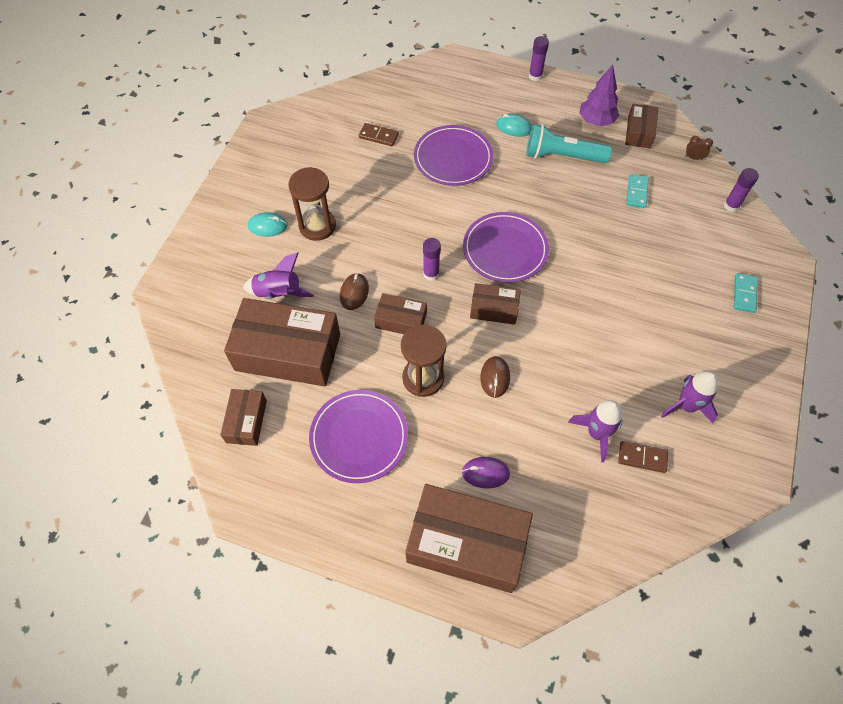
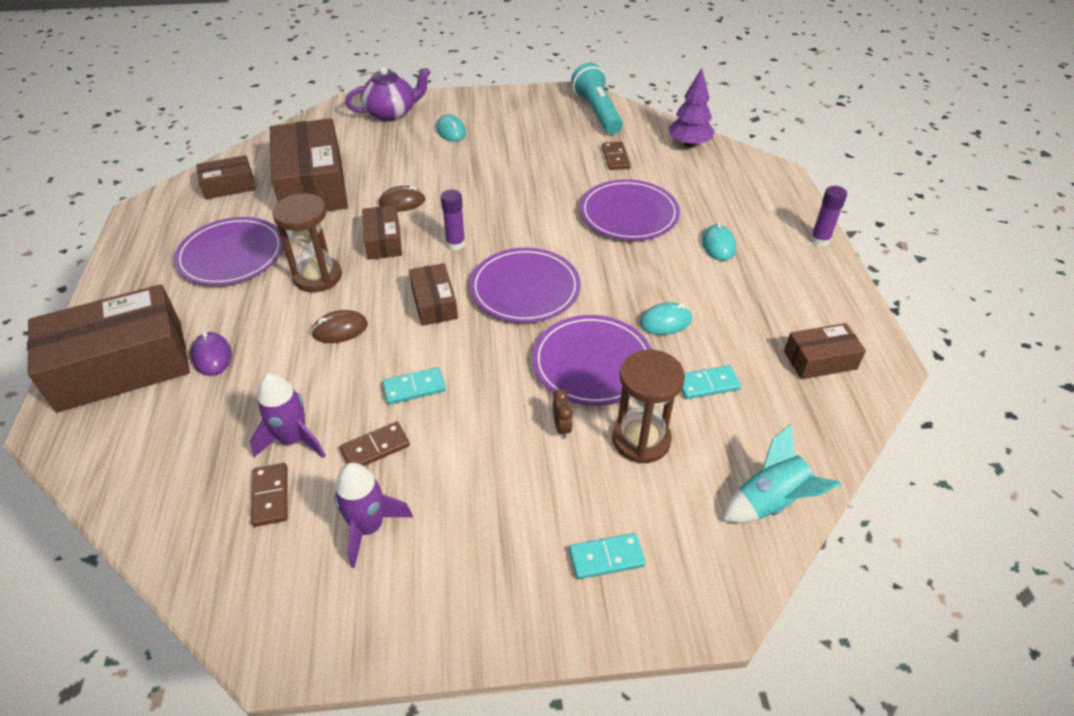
camera: 65 degrees right, 15 degrees down
purple rocket [243,252,314,299] -> none
brown hourglass [289,167,336,241] -> brown hourglass moved to [612,350,685,463]
brown box [405,484,533,593] -> brown box turned 75 degrees clockwise [27,284,190,412]
turquoise flashlight [526,124,612,163] -> turquoise flashlight moved to [571,63,623,134]
purple tree [579,65,619,126] -> purple tree moved to [668,68,715,148]
brown clock [685,136,713,160] -> brown clock moved to [553,389,573,439]
purple glue stick [724,168,759,212] -> turquoise rocket [723,424,841,523]
none -> brown domino [340,422,410,466]
none -> purple teapot [345,66,431,121]
none -> turquoise domino [382,367,446,405]
none -> purple plate [532,315,652,406]
none -> turquoise mouse [639,302,692,335]

